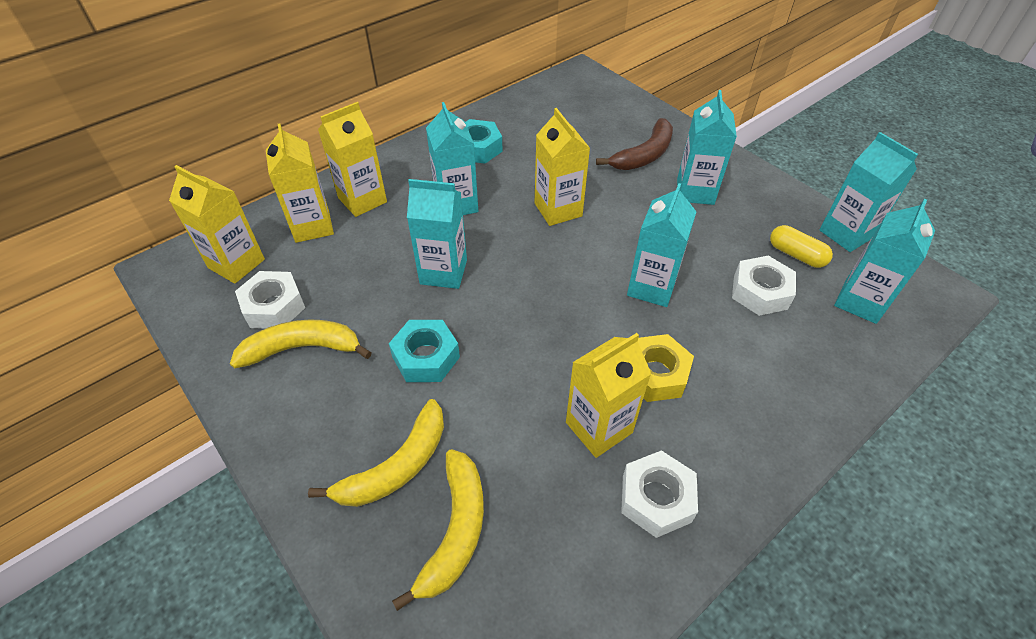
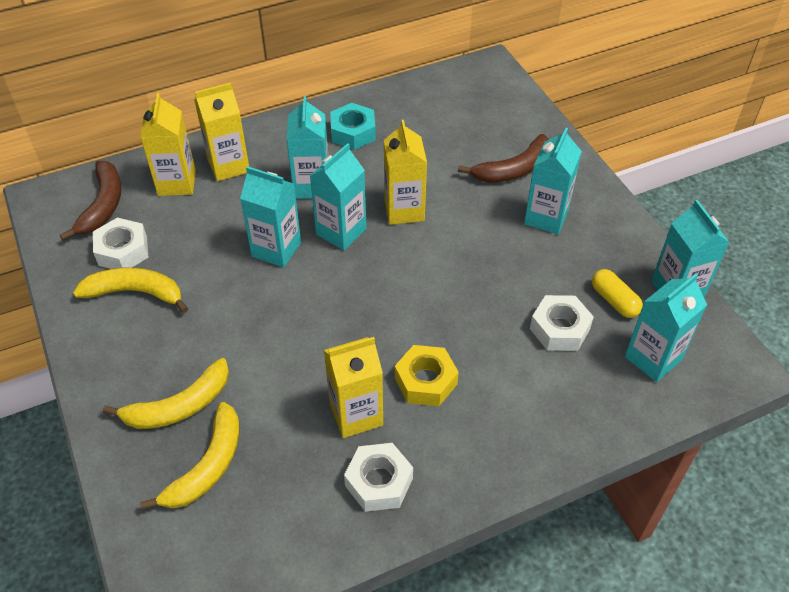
camera: 15 degrees right, 0 degrees up
yellow carton [169,165,265,284] -> brown banana [60,161,121,241]
turquoise nut [389,320,460,382] -> none
turquoise carton [627,183,697,307] -> turquoise carton moved to [310,143,367,250]

